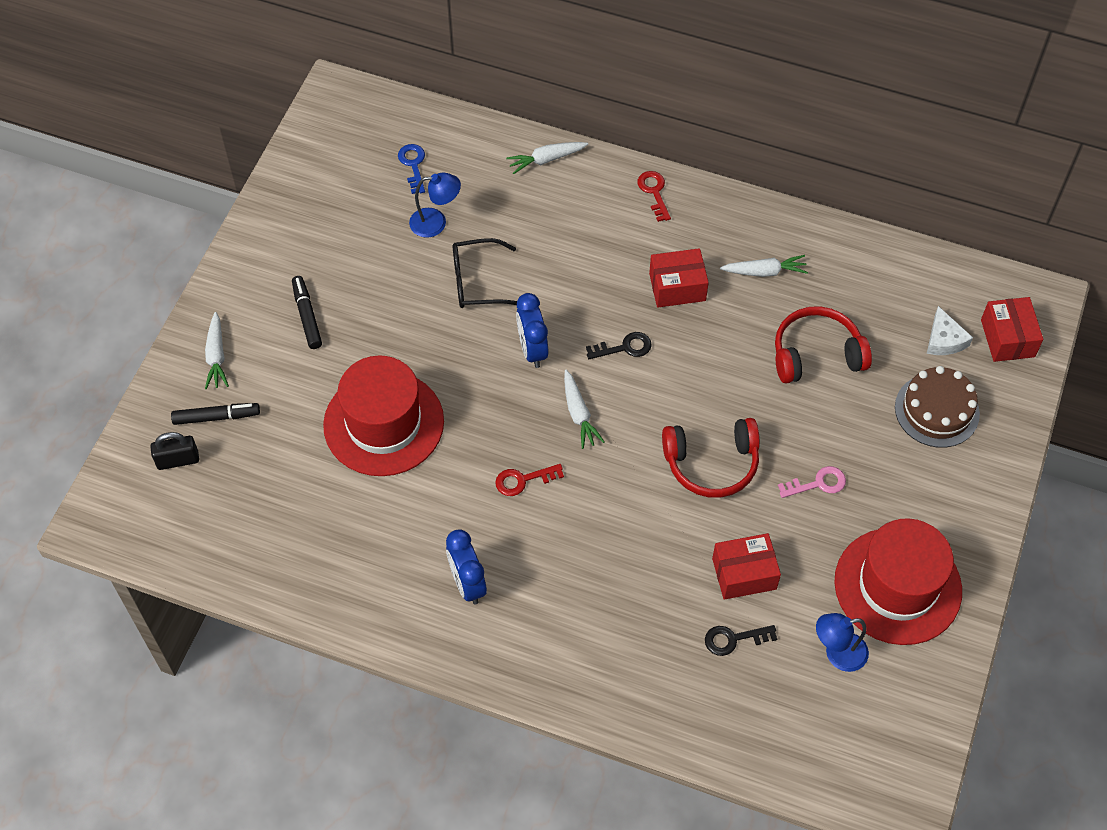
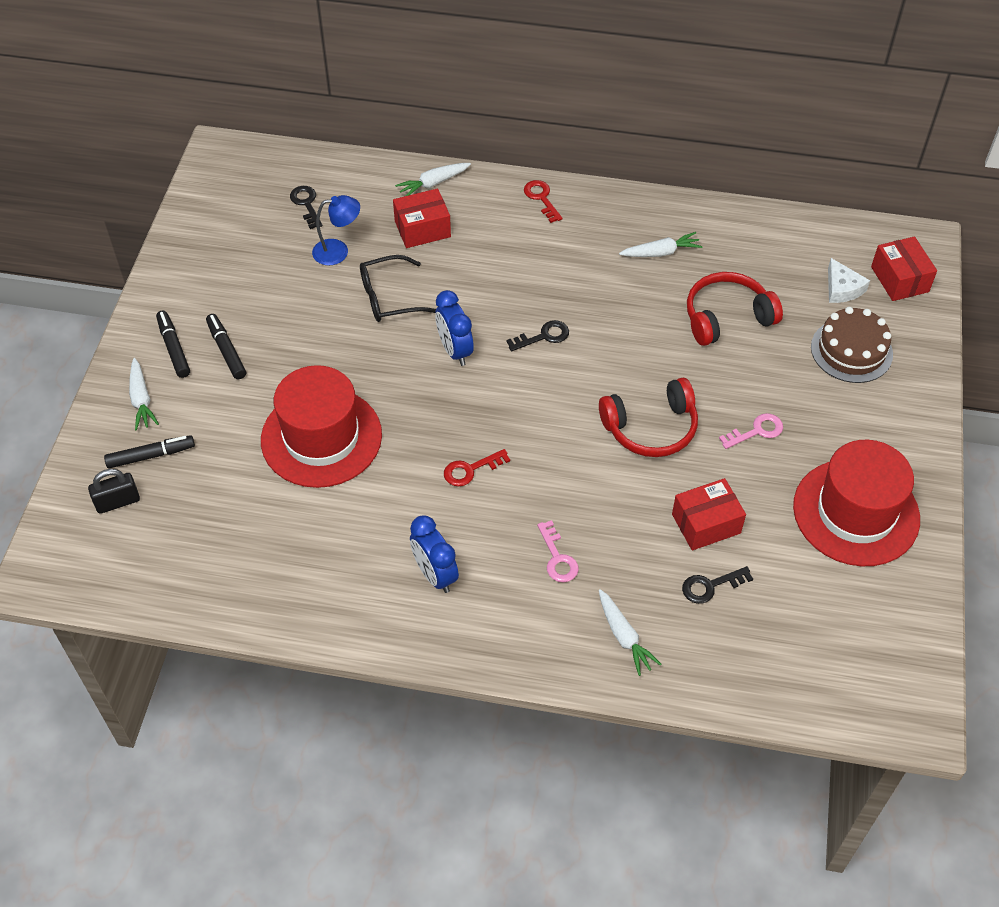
camera: 10 degrees left, 5 degrees down
blue key [398,144,425,194] -> black key [290,186,323,229]
white carrot [564,370,605,449] -> white carrot moved to [599,589,661,676]
red box [649,248,709,307] -> red box moved to [393,188,451,248]
blue lamp [816,613,869,672] -> none
none -> black marker [156,311,190,378]
none -> pink key [537,520,579,582]

